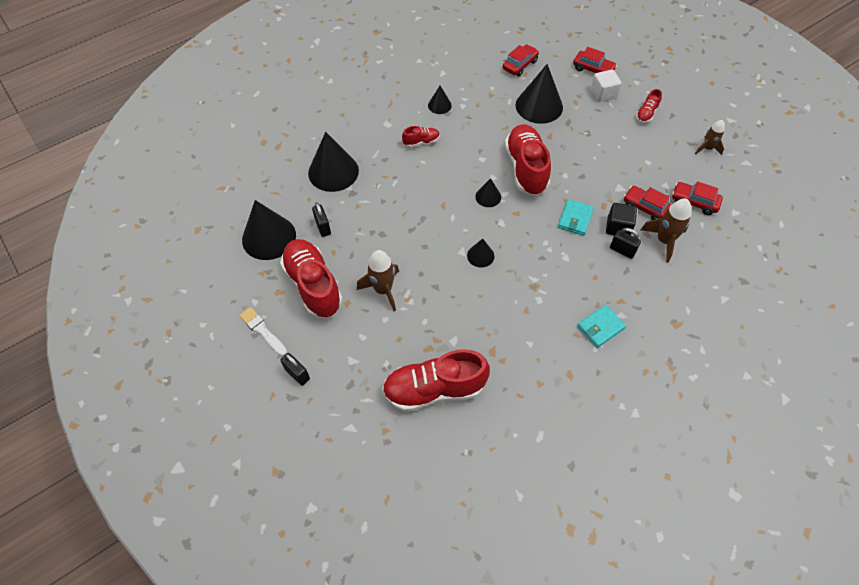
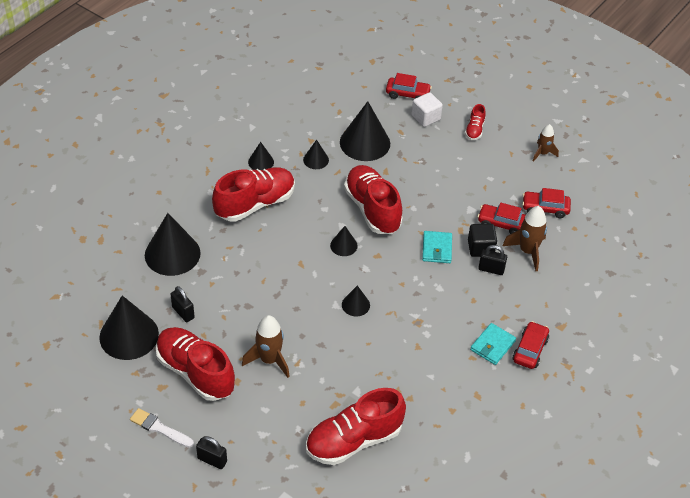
camera: 20 degrees left, 10 degrees down
red shoe [402,126,440,147] -> red shoe [212,167,295,222], size x2.17
red car [503,44,539,76] -> red car moved to [512,321,549,369]
none -> black cone [303,140,329,169]

